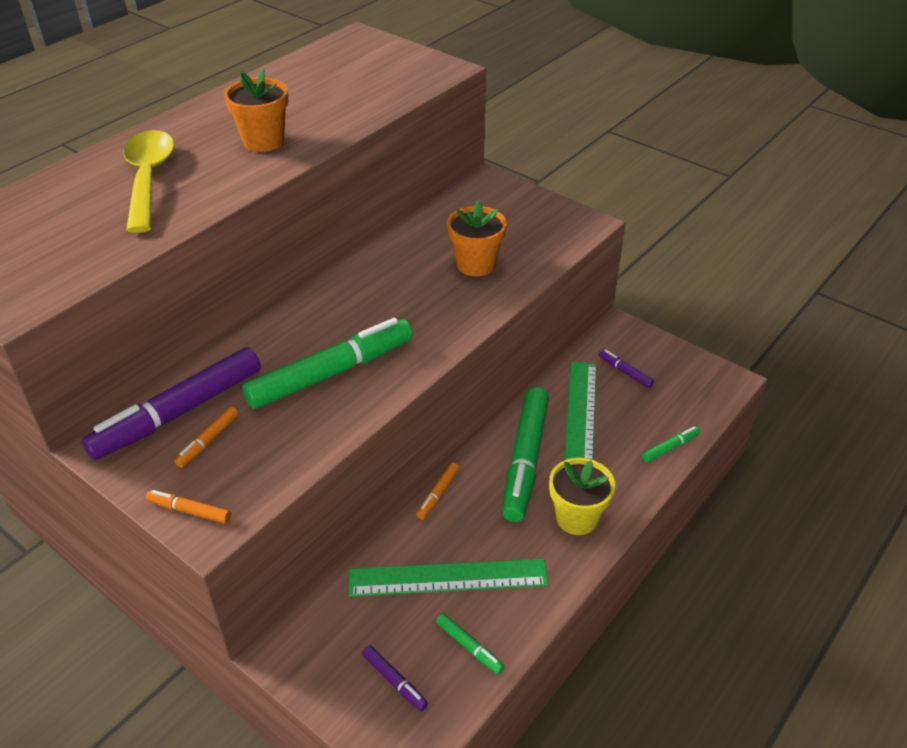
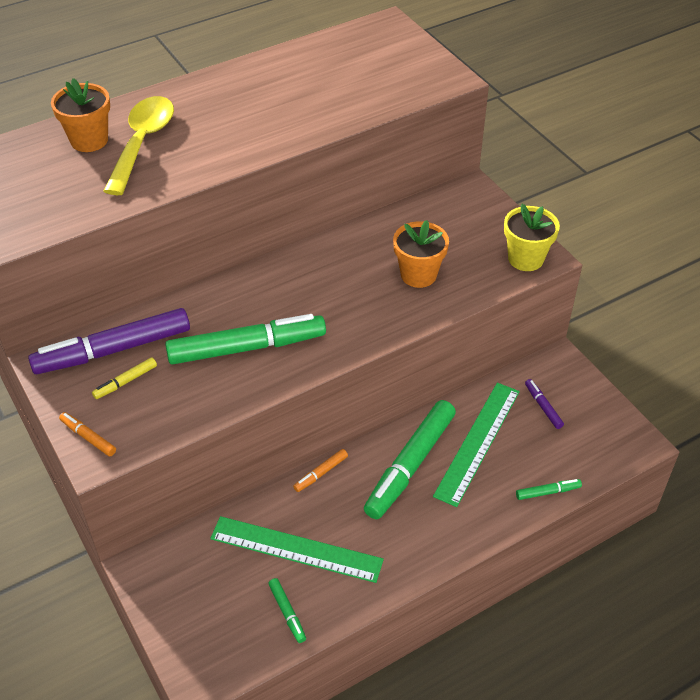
camera: 20 degrees right, 5 degrees up
orange marker [175,407,239,468] -> yellow marker [92,357,157,399]
orange flower pot [224,69,288,152] -> orange flower pot moved to [51,78,110,152]
purple marker [362,645,428,711] -> none
yellow flower pot [549,458,615,535] -> yellow flower pot moved to [504,204,560,271]

